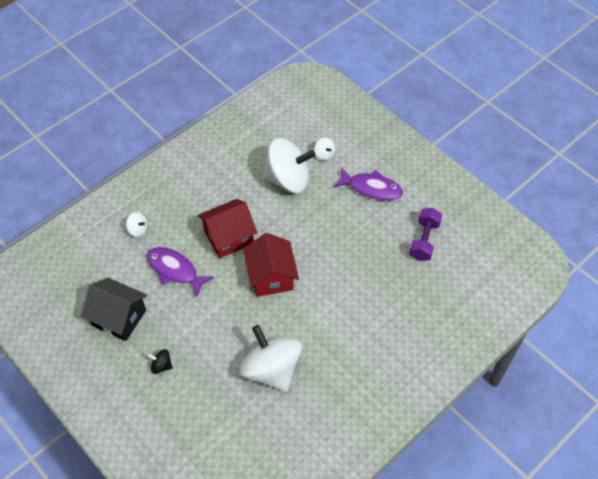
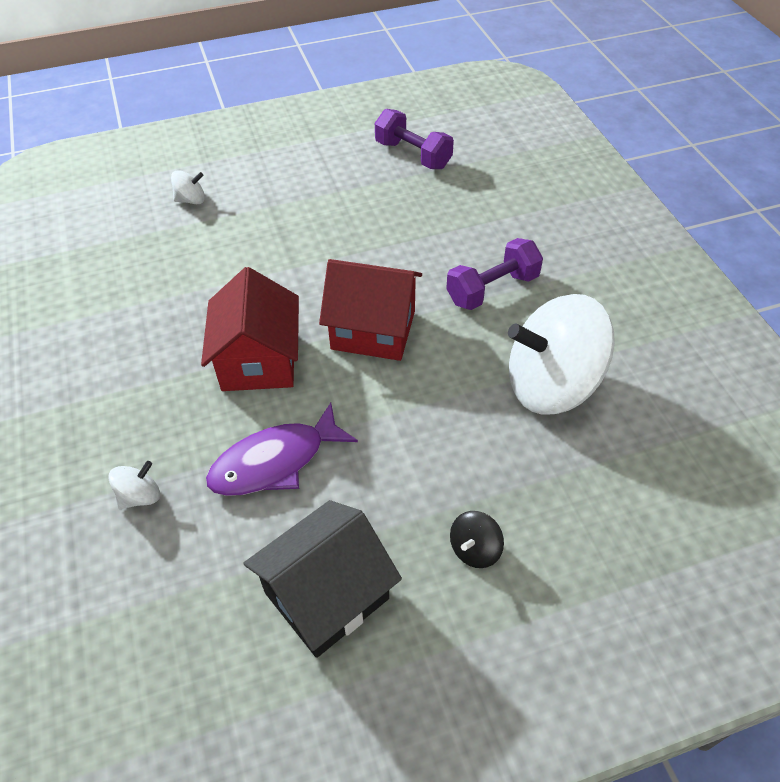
camera: 65 degrees left, 5 degrees down
white spinning top [263,138,315,193] -> none
purple fish [333,167,403,201] -> none
none -> purple dumbbell [446,238,543,310]

